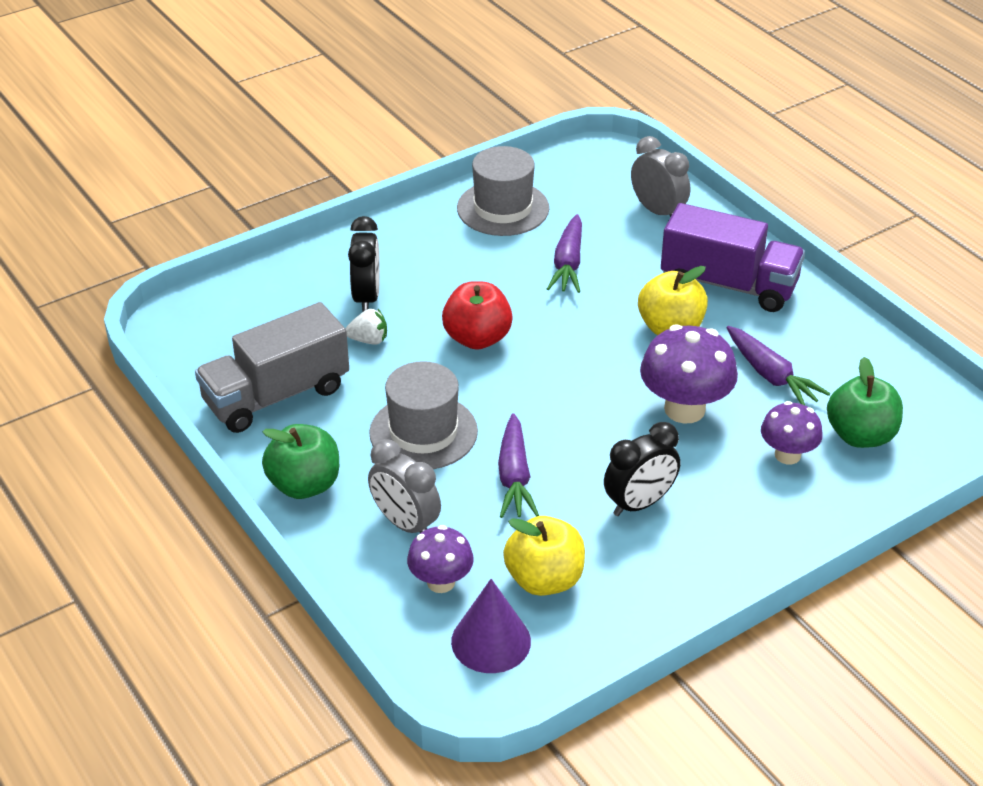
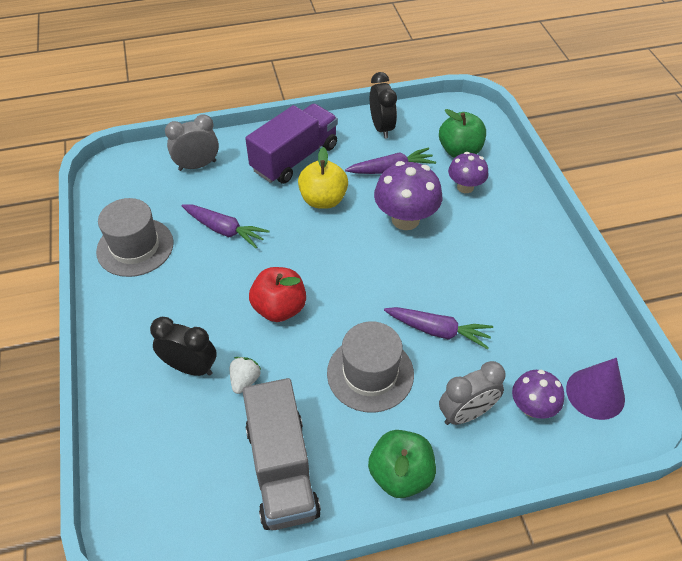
camera: 70 degrees left, 10 degrees up
yellow apple [503,516,585,596] -> none
black clock [604,422,680,516] -> black clock moved to [370,72,397,139]

